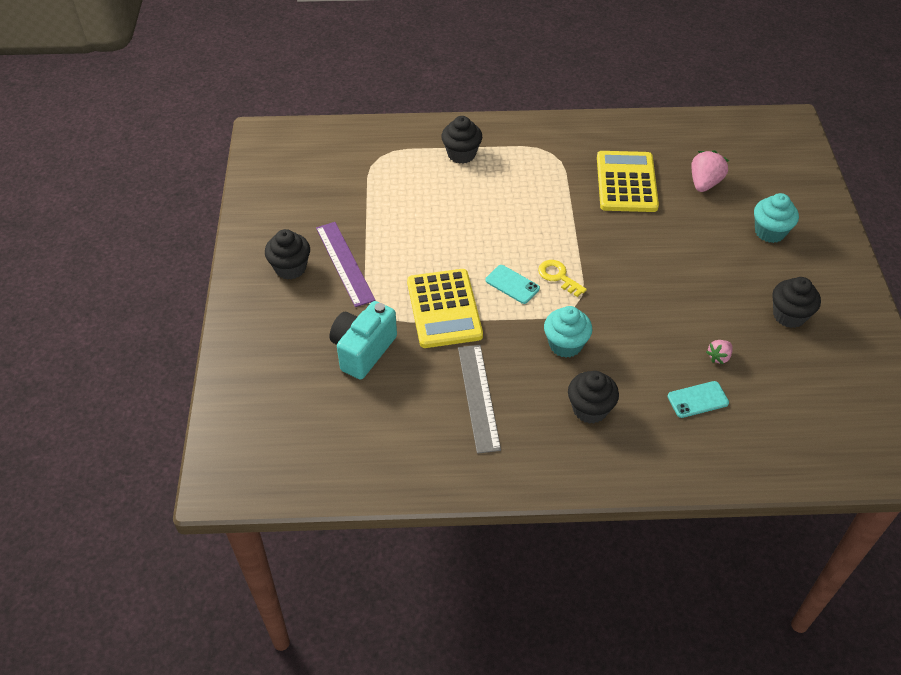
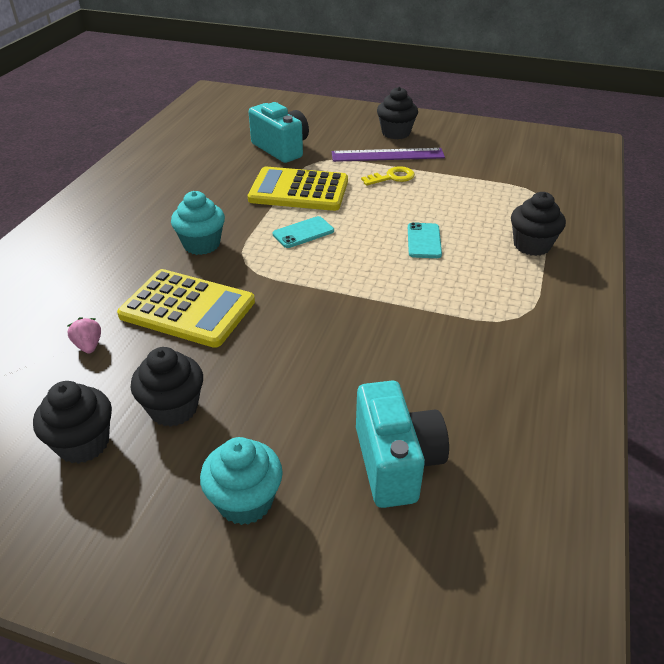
camera: 110 degrees right, 10 degrees down
grey ruler [458,345,501,454] -> none
yellow key [538,260,587,297] -> yellow key moved to [361,166,415,186]
black cupcake [568,371,619,424] -> black cupcake moved to [131,347,203,427]
yellow calculator [597,151,659,212] -> yellow calculator moved to [117,269,255,348]
turquoise phone [667,381,729,418] -> turquoise phone moved to [408,222,442,258]
pink strawberry [691,150,729,192] -> turquoise camera [356,381,449,508]

